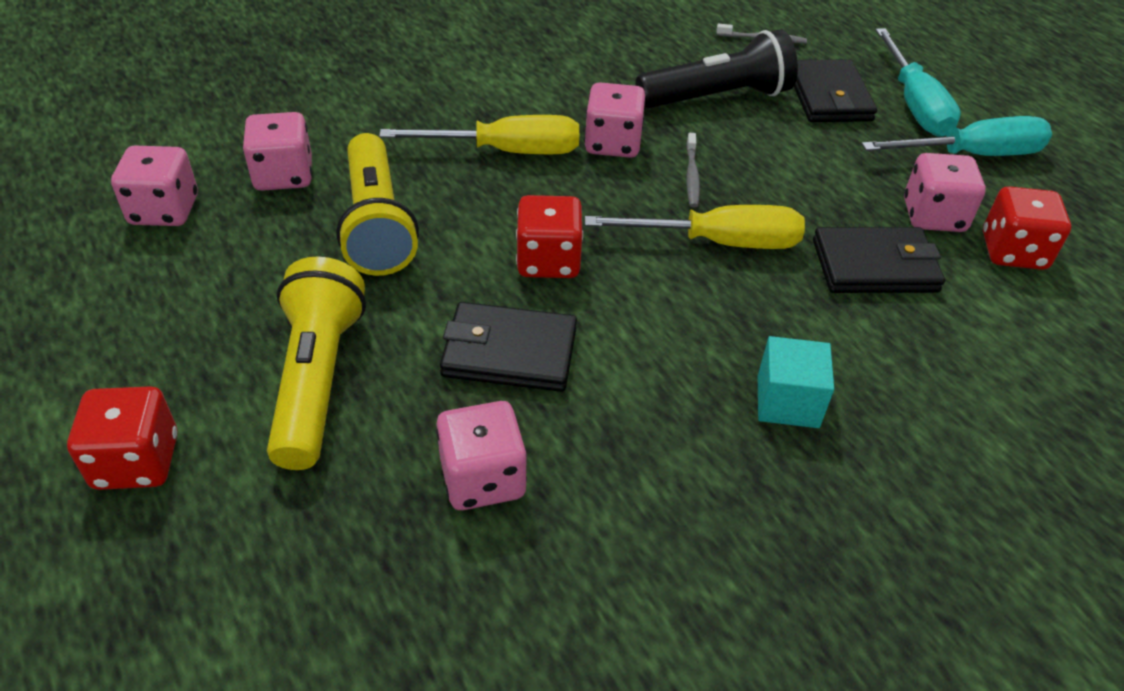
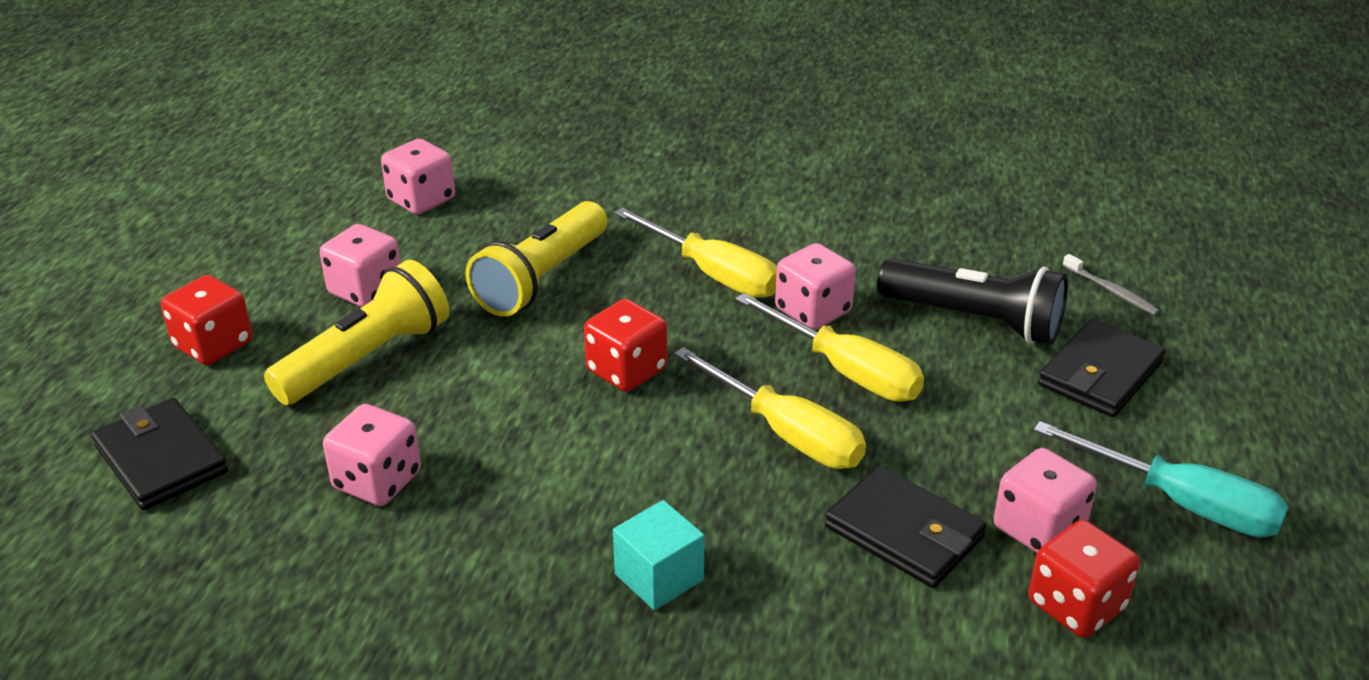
camera: 45 degrees right, 10 degrees down
pink dice [243,112,312,191] -> pink dice moved to [320,224,401,307]
black wallet [440,302,577,392] -> black wallet moved to [91,398,228,510]
grey toothbrush [686,133,700,207] -> yellow screwdriver [735,293,924,402]
turquoise screwdriver [875,28,961,137] -> none

